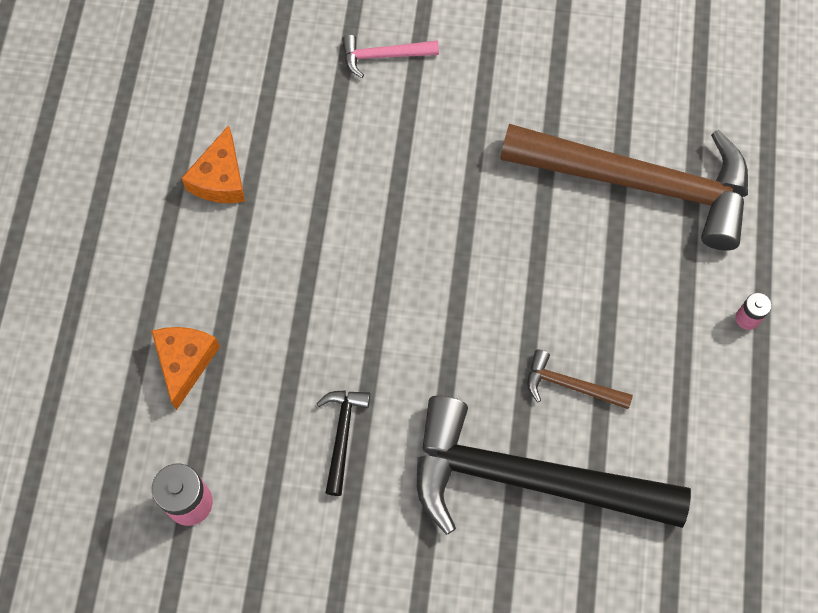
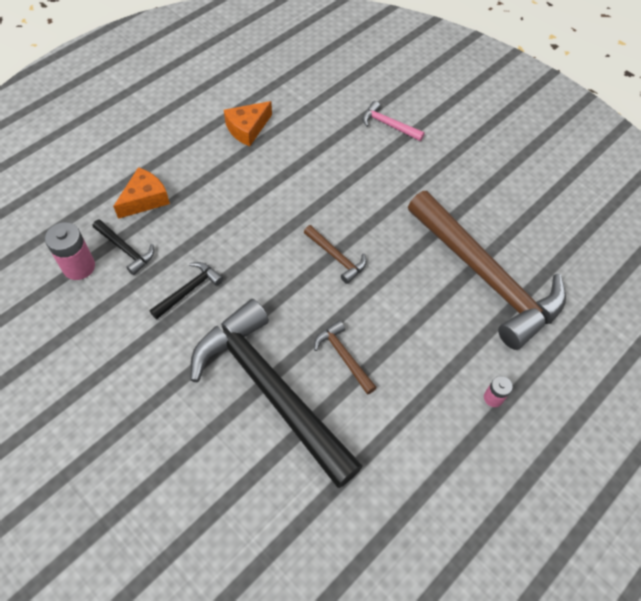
camera: 35 degrees right, 10 degrees down
none -> black hammer [93,219,154,275]
none -> brown hammer [304,225,367,284]

